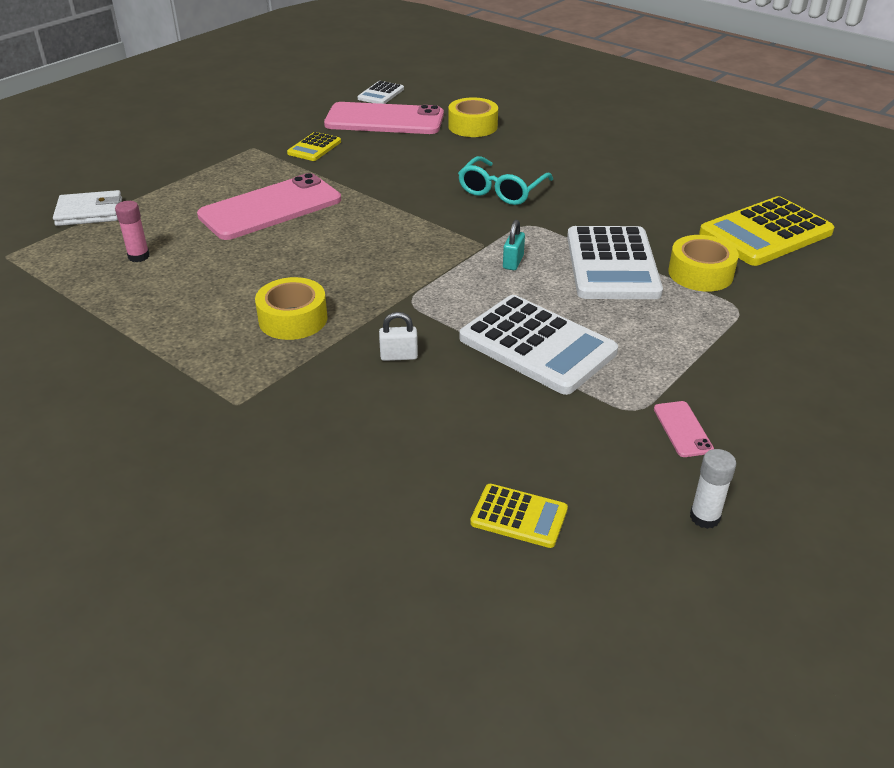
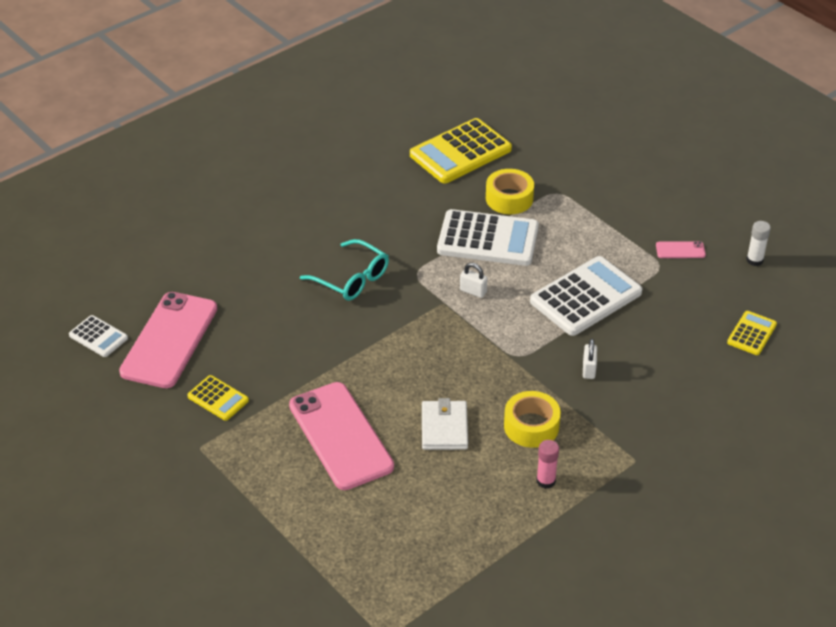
camera: 80 degrees left, 5 degrees up
white wallet [53,190,122,226] -> white wallet moved to [422,398,468,450]
pink glue stick [115,201,150,262] -> pink glue stick moved to [536,440,559,489]
yellow tape [448,98,498,137] -> none
turquoise padlock [503,220,525,270] -> white padlock [460,263,487,298]
yellow calculator [699,196,834,266] -> yellow calculator turned 75 degrees clockwise [410,118,512,183]

